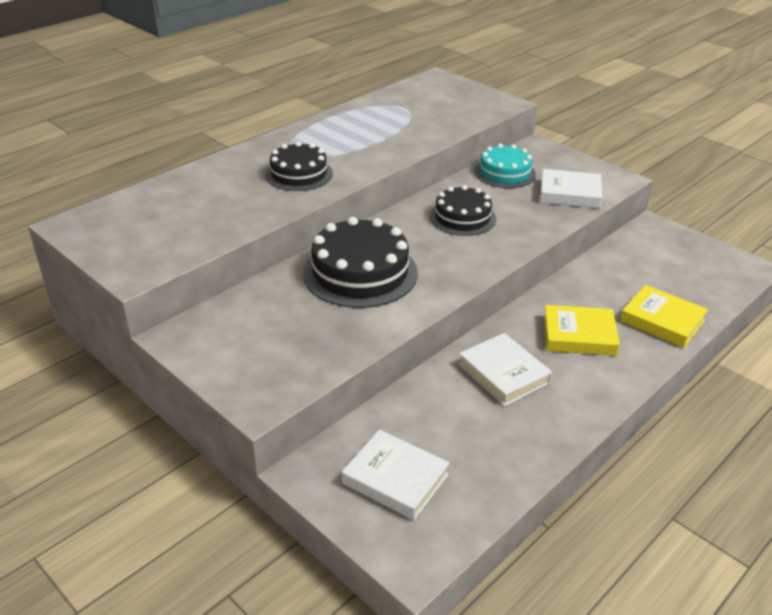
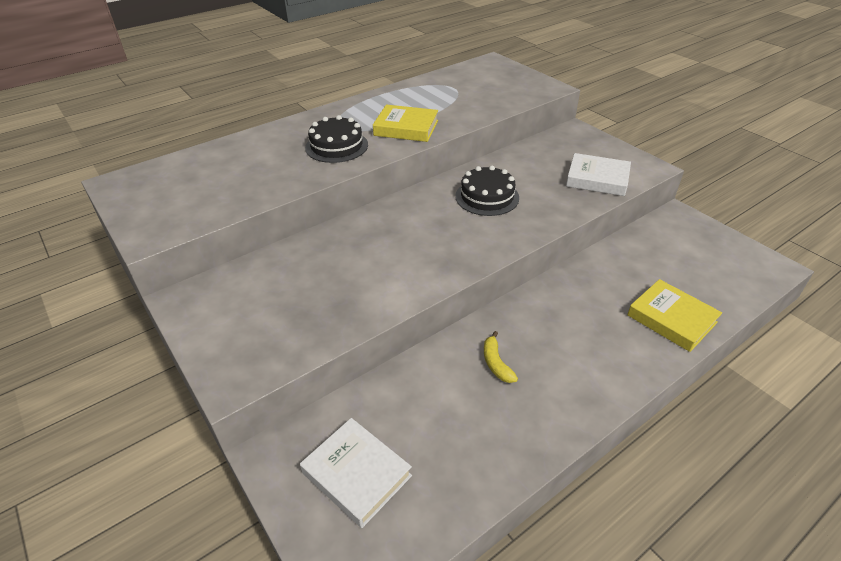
camera: 10 degrees right, 5 degrees up
black cake [303,217,418,308] -> none
white book [458,333,552,406] -> yellow banana [484,331,518,383]
turquoise cake [475,144,536,188] -> none
yellow book [543,305,620,356] -> yellow book moved to [373,105,438,142]

